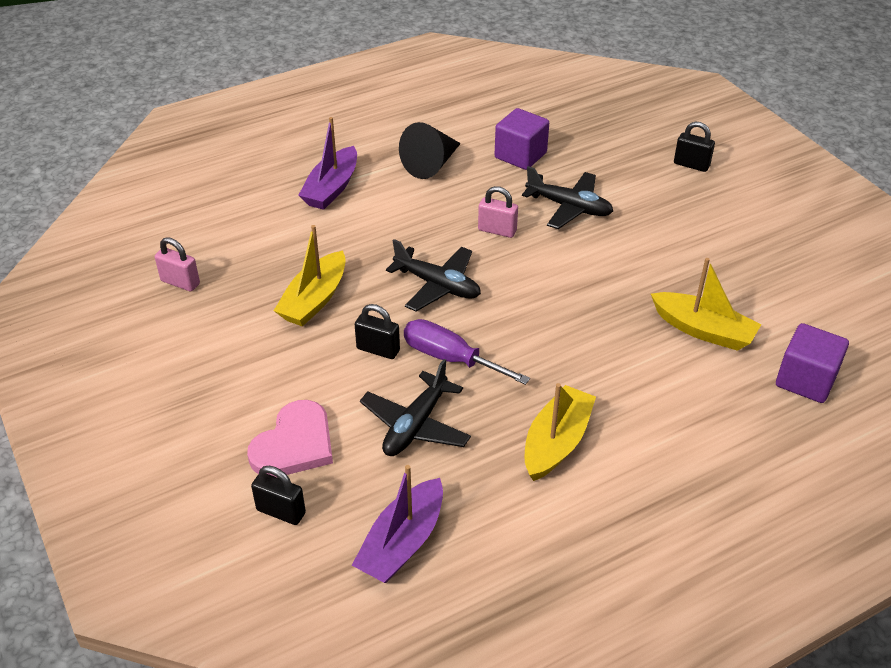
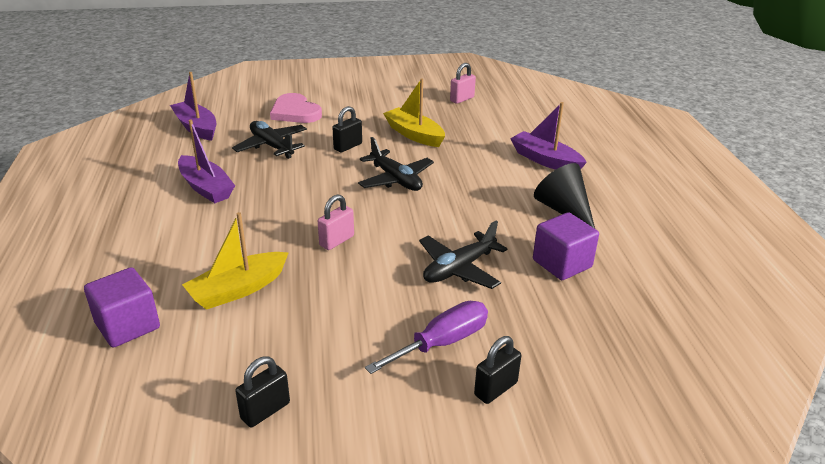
camera: 110 degrees right, 10 degrees down
black padlock [251,466,306,525] -> black padlock moved to [235,356,290,427]
black plane [386,239,481,312] -> black plane turned 90 degrees counterclockwise [358,137,434,191]
purple screwdriver [404,319,530,385] -> purple screwdriver moved to [365,301,488,374]
pink padlock [478,186,518,238] -> pink padlock moved to [318,195,354,250]
yellow boat [524,383,596,481] -> purple boat [178,119,235,203]

